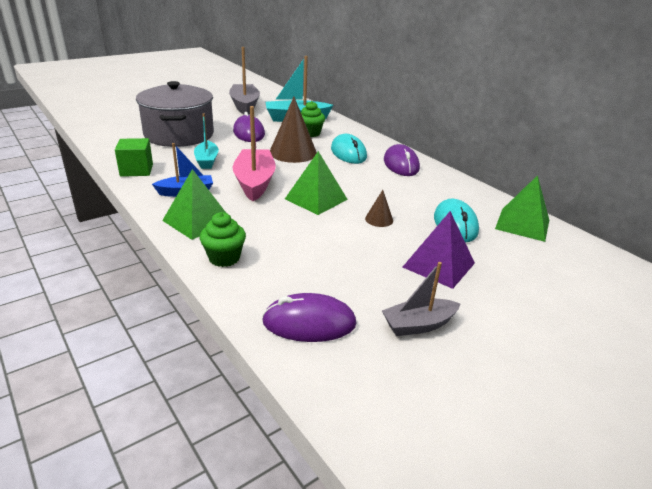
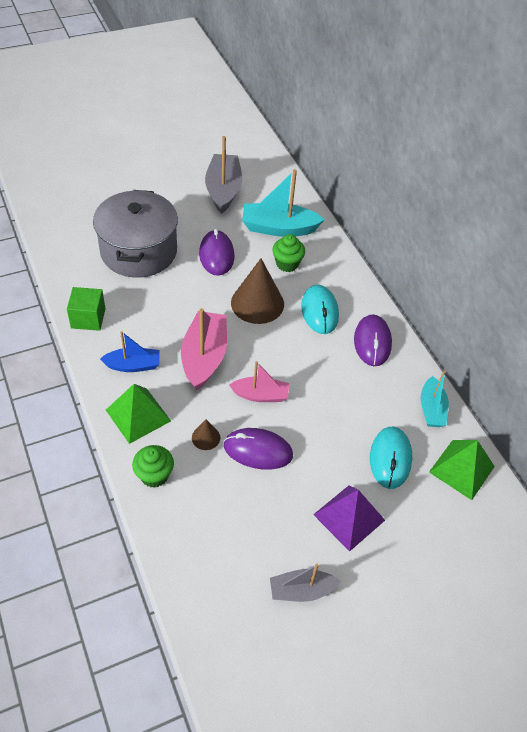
camera: 10 degrees right, 20 degrees up
turquoise boat [194,113,219,169] -> turquoise boat moved to [421,371,449,427]
purple mouse [262,293,357,342] -> purple mouse moved to [224,428,293,470]
green pyramid [285,151,348,215] -> pink boat [229,361,289,402]
brown cone [365,190,393,227] -> brown cone moved to [192,419,220,450]

